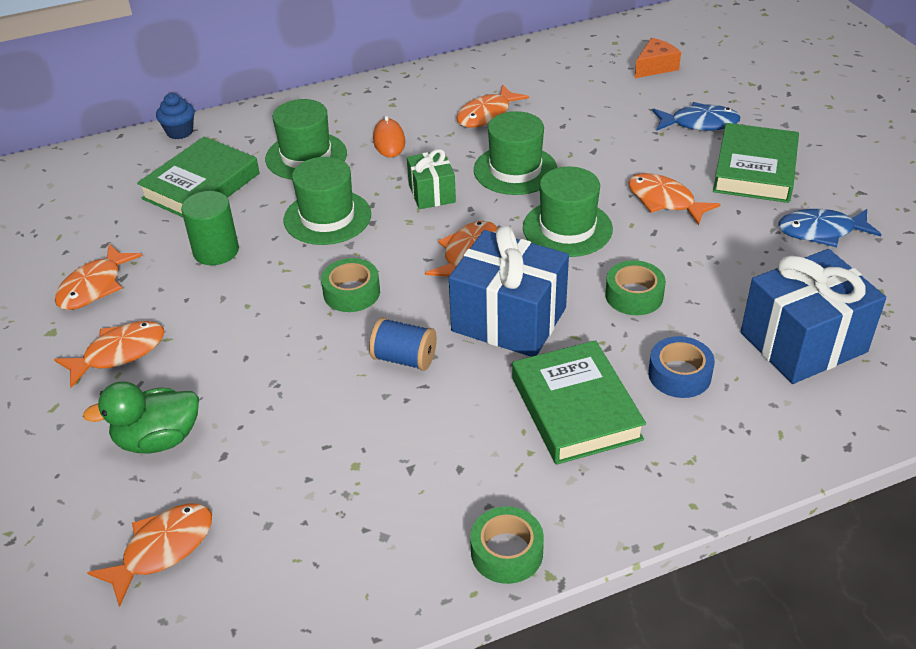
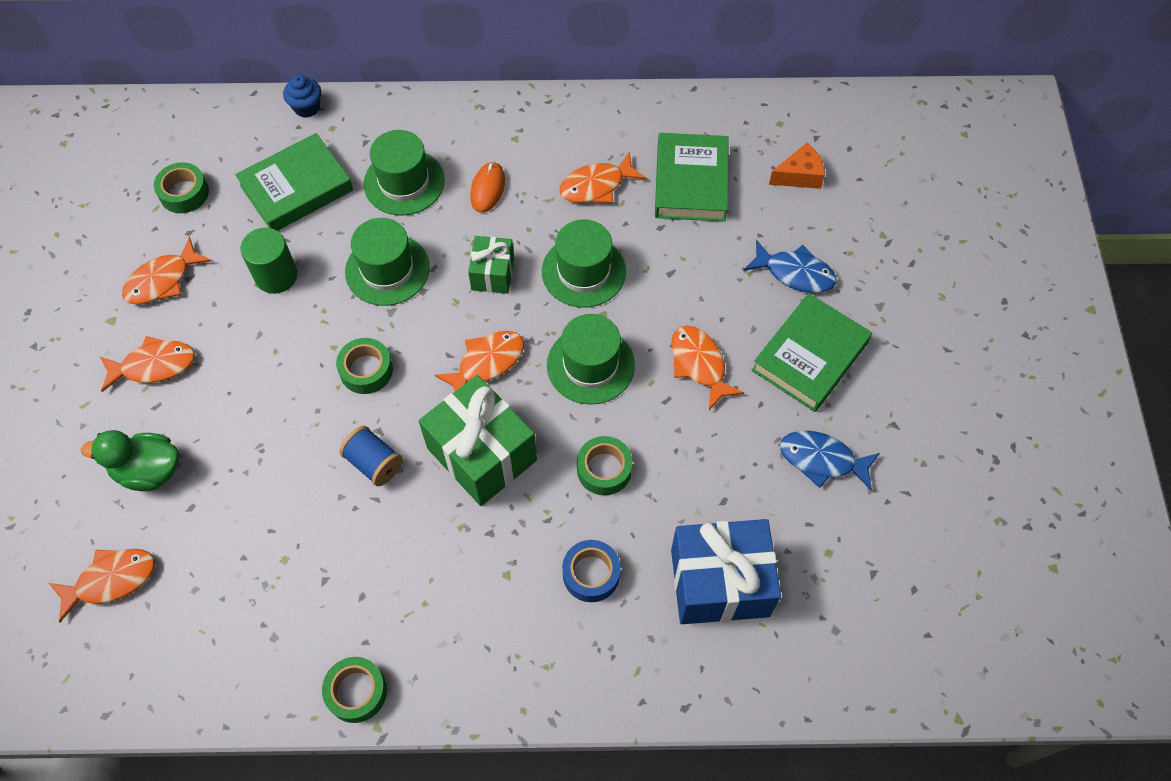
camera: 20 degrees right, 20 degrees up
blue gift [449,226,569,357] -> green gift [419,375,537,506]
green book [512,340,646,465] -> green book moved to [655,133,729,222]
none -> green tape [154,162,209,213]

